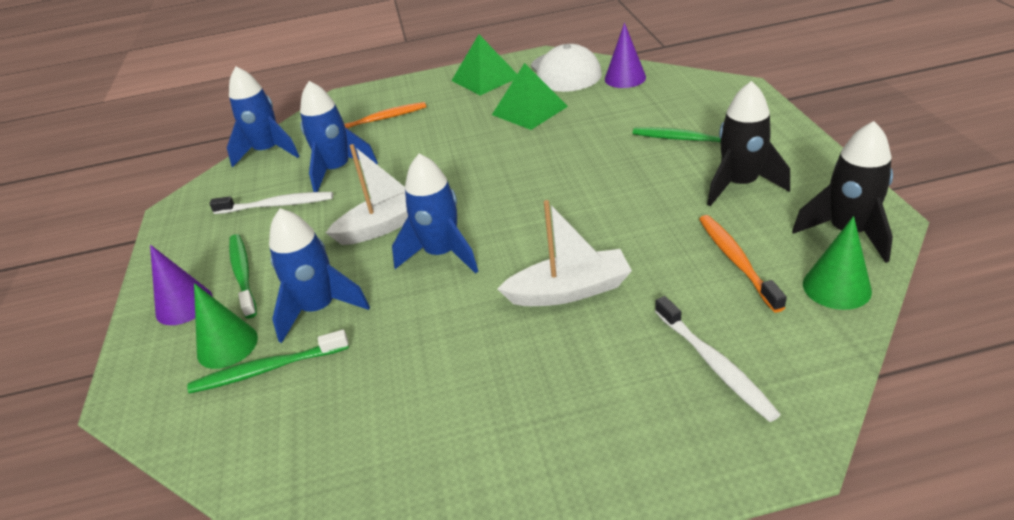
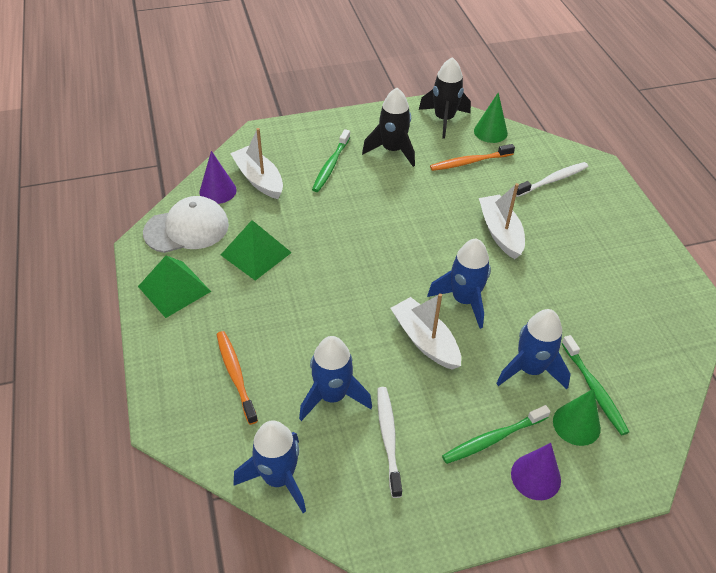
camera: 100 degrees left, 10 degrees up
none -> white boat [230,128,283,199]

